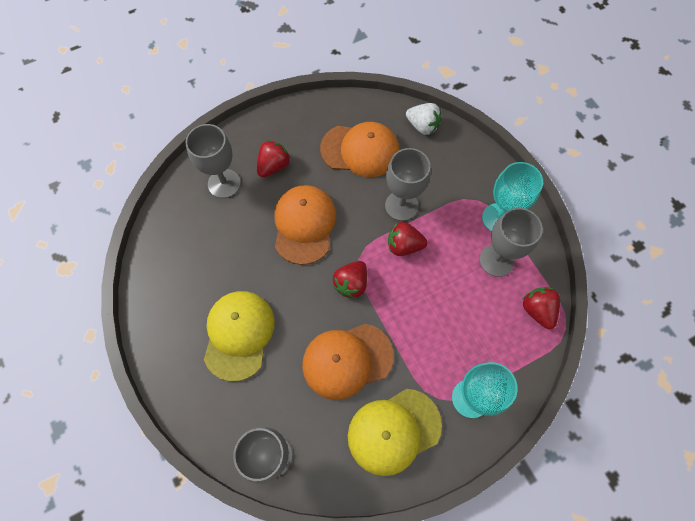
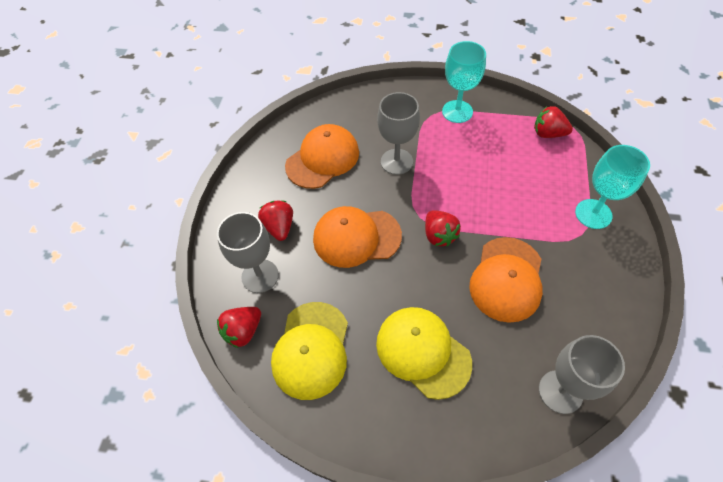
camera: 50 degrees left, 10 degrees down
orange cap [275,185,336,265] -> orange cap turned 45 degrees counterclockwise [313,206,402,268]
yellow cap [348,389,442,476] -> yellow cap moved to [271,302,348,400]
red strawberry [388,222,428,256] -> red strawberry moved to [217,307,261,348]
white strawberry [406,103,442,135] -> none
grey goblet [479,208,543,277] -> none

